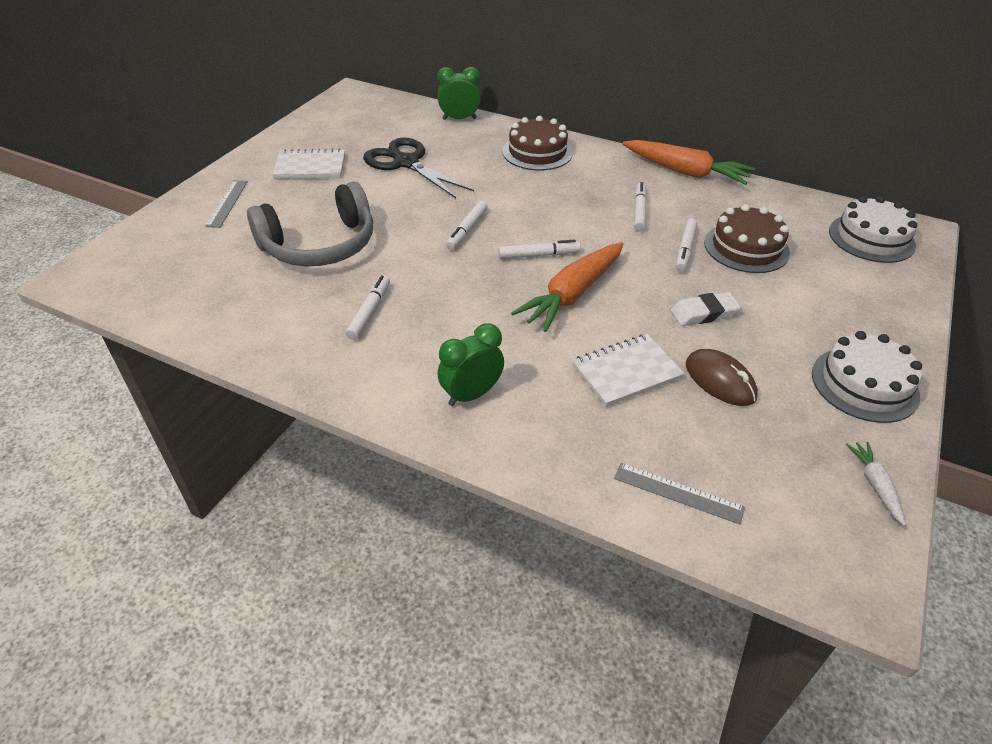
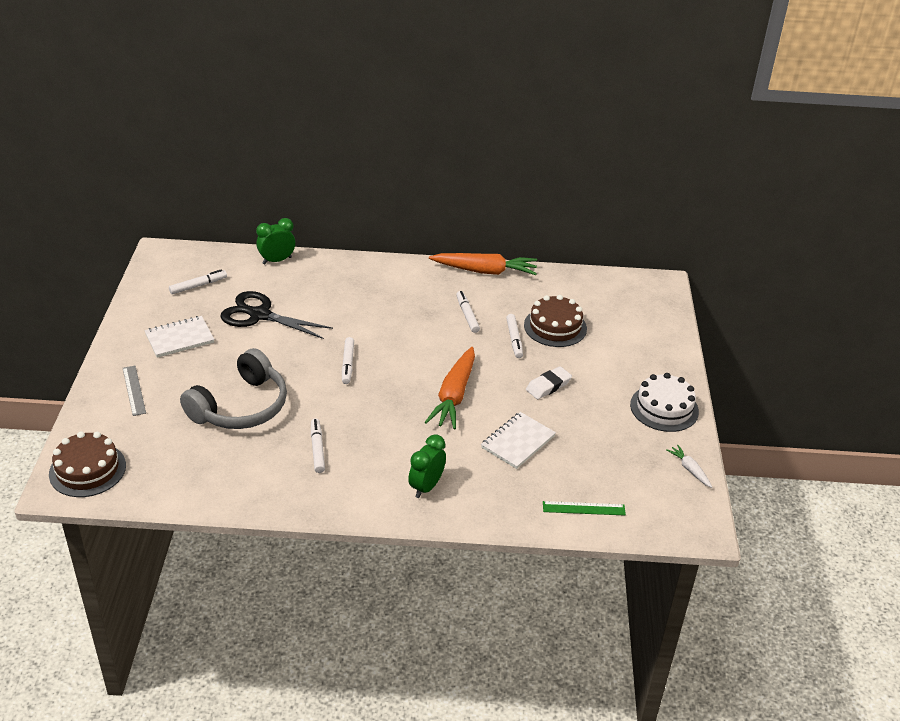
camera: 25 degrees left, 5 degrees down
white marker [498,240,581,259] -> white marker moved to [169,269,227,294]
brown cake [502,116,573,170] -> brown cake moved to [49,432,126,497]
grey ruler [614,463,745,524] -> green ruler [543,501,626,516]
brown mouse [686,349,758,406] -> none
white cake [829,196,917,263] -> none

